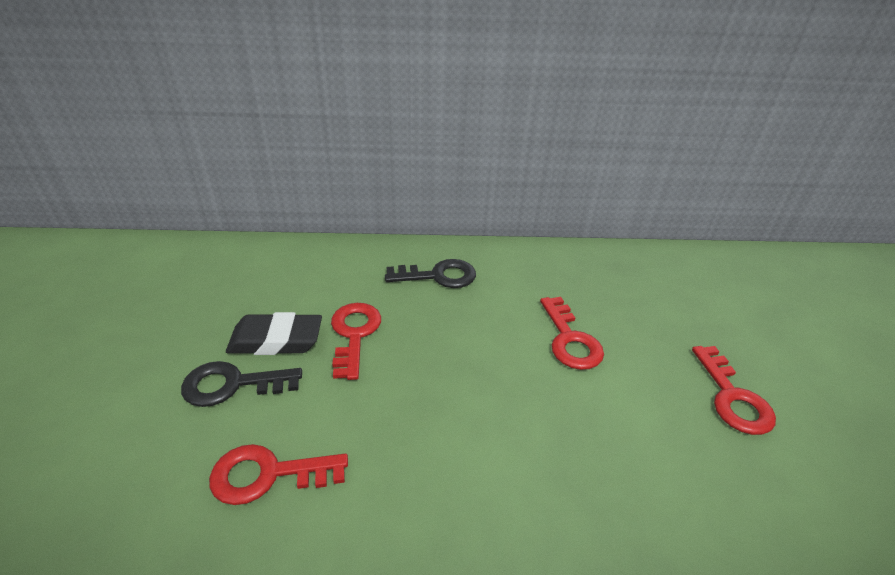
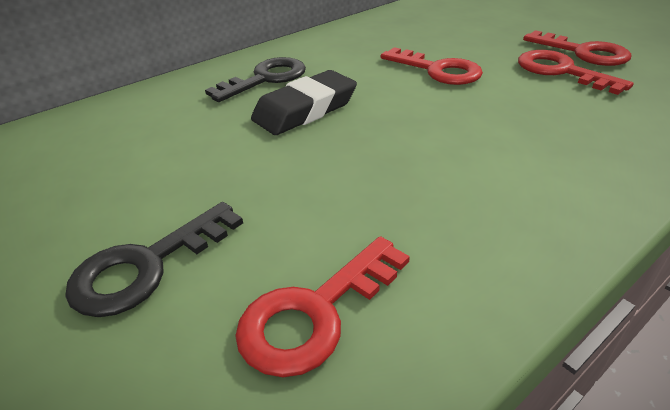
camera: 35 degrees left, 0 degrees up
black eraser [226,312,322,355] -> black eraser moved to [251,70,357,135]
red key [331,303,381,380] -> red key moved to [518,50,634,95]

